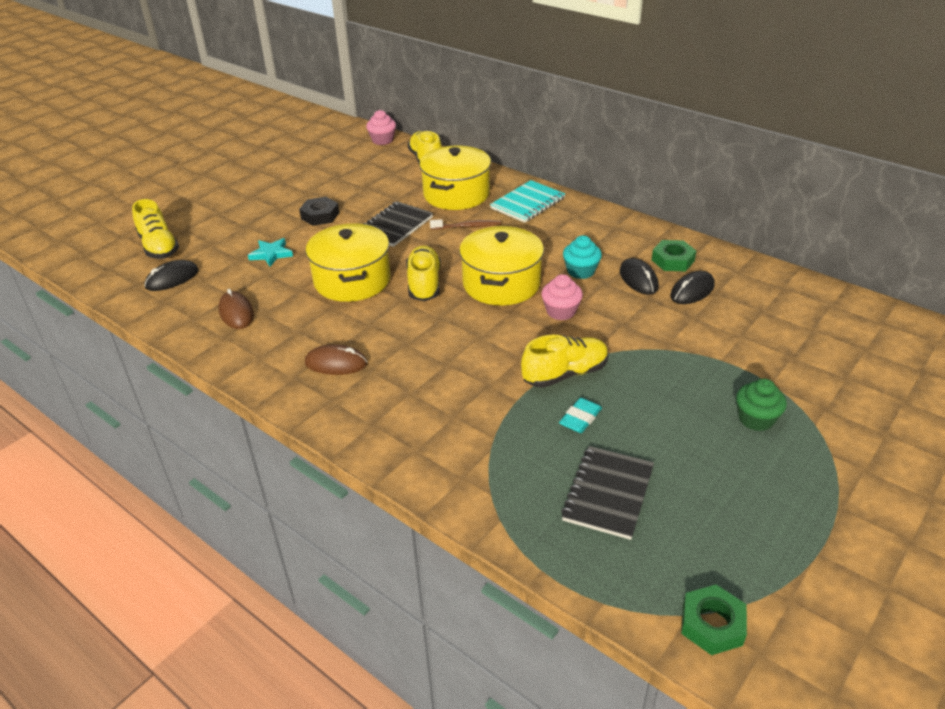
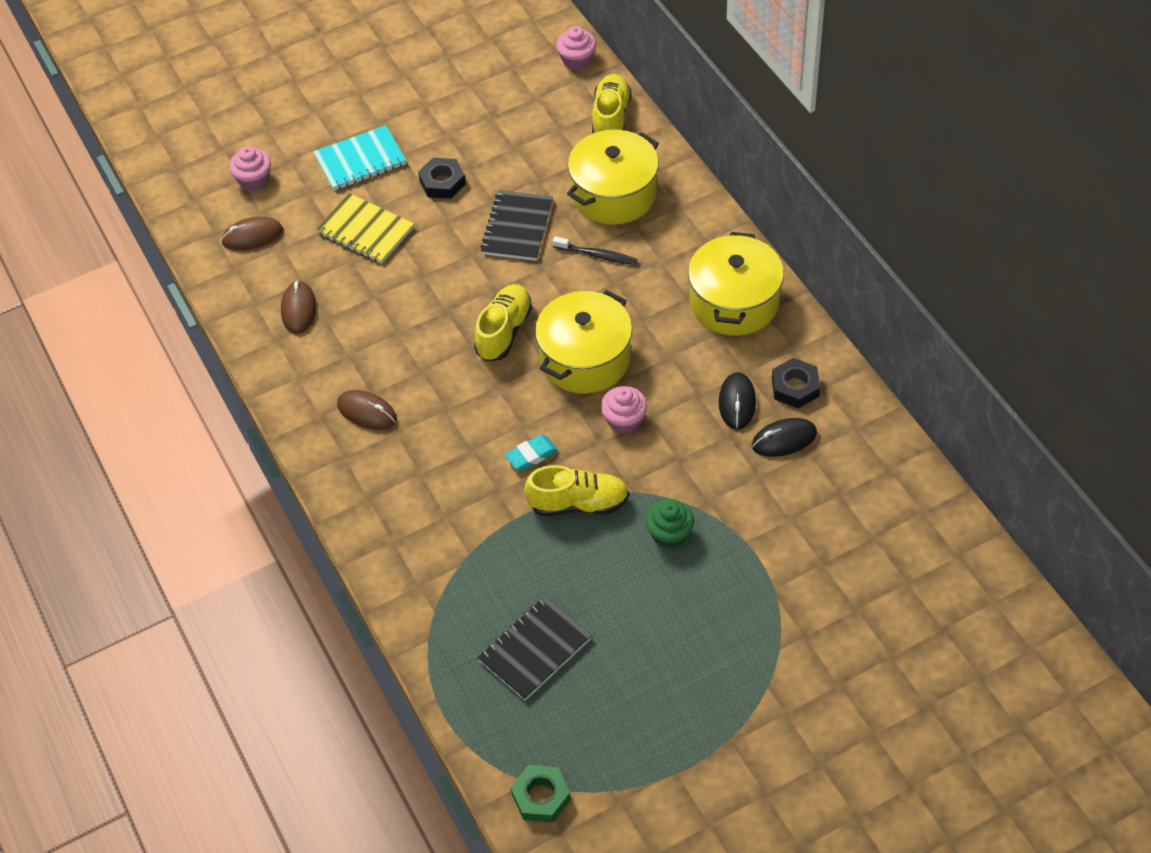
camera: 25 degrees right, 15 degrees up
yellow shoe [132,199,179,259] -> pink cupcake [229,146,271,191]
black mouse [144,260,199,291] -> brown mouse [221,217,283,250]
turquoise star [248,238,293,267] -> yellow notebook [316,193,414,264]
yellow pot [306,223,391,302] -> yellow pot moved to [688,232,784,336]
black notebook [363,201,433,247] -> black notebook turned 45 degrees counterclockwise [480,190,553,261]
brown toothbrush [430,219,501,230] -> black toothbrush [552,236,638,265]
turquoise notebook [490,180,565,223] -> turquoise notebook moved to [313,125,406,191]
turquoise eraser [559,398,602,433] -> turquoise eraser moved to [505,435,558,471]
turquoise cupcake [563,235,602,279] -> none
green nut [652,240,696,271] -> black nut [772,358,820,408]
green cupcake [736,379,787,431] -> green cupcake moved to [645,499,694,549]

